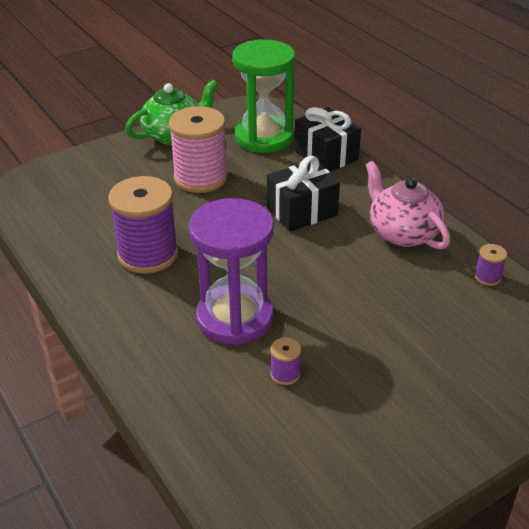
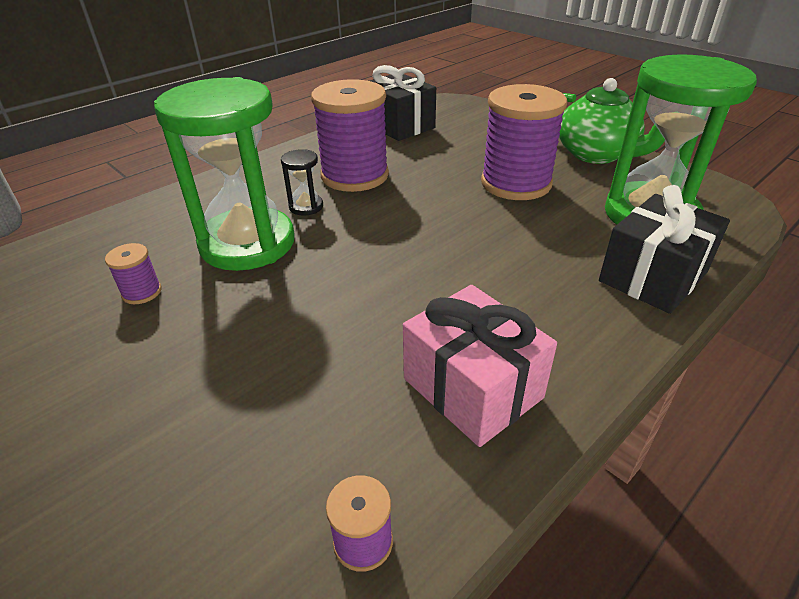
camera: 80 degrees right, 0 degrees up
pink spool [169,106,228,193] -> purple spool [481,84,567,200]
purple hourglass [189,198,274,345] -> green hourglass [154,77,295,271]
black gift [267,156,340,232] -> black gift moved to [370,65,436,141]
pink teapot [365,161,450,250] -> pink gift [403,285,557,447]
none -> black hourglass [281,149,323,216]

